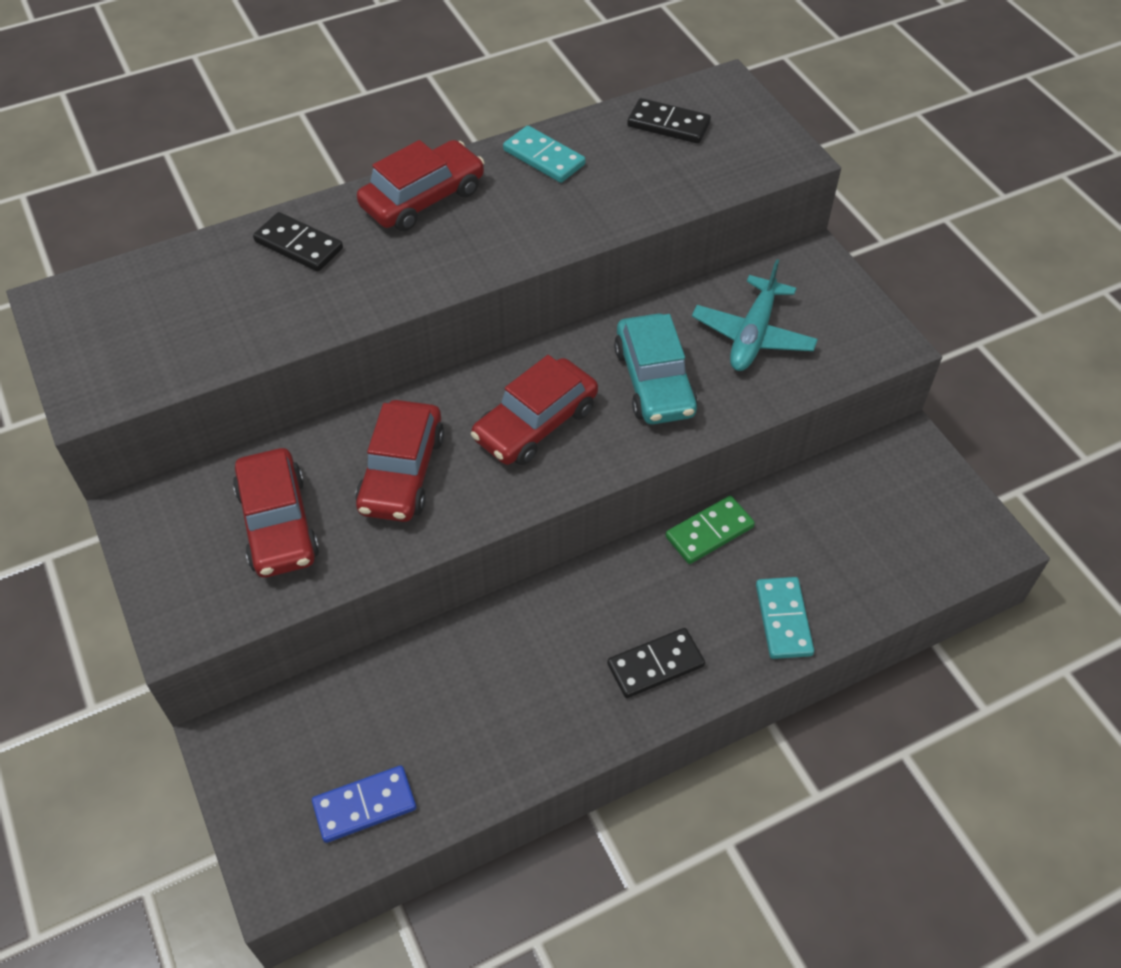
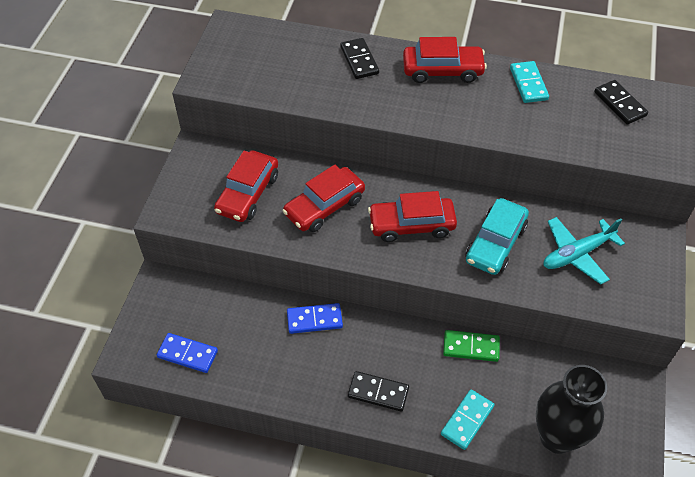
camera: 40 degrees right, 0 degrees up
none -> blue domino [287,303,343,334]
none -> black vase [536,365,607,454]

